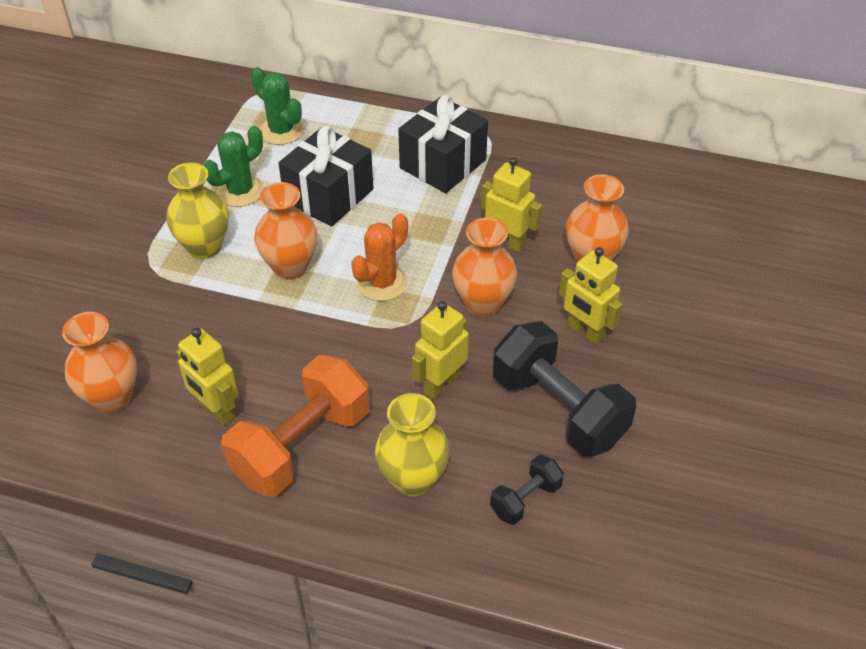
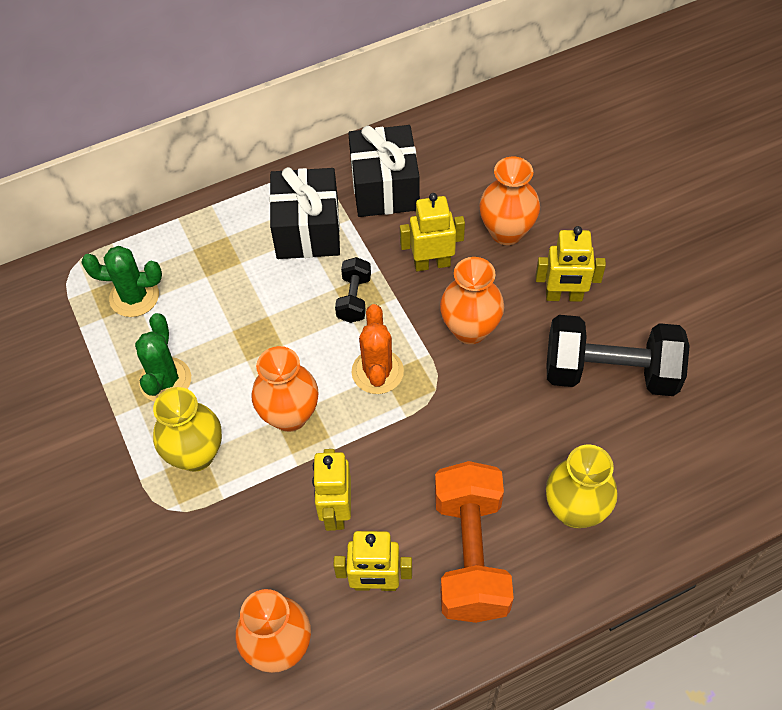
camera: 40 degrees left, 10 degrees up
black gift [279,126,373,227] -> black gift moved to [348,125,420,217]
yellow robot [412,301,469,400] -> yellow robot moved to [312,449,351,531]
black dumbbell [490,454,564,525] -> black dumbbell moved to [335,257,371,323]

